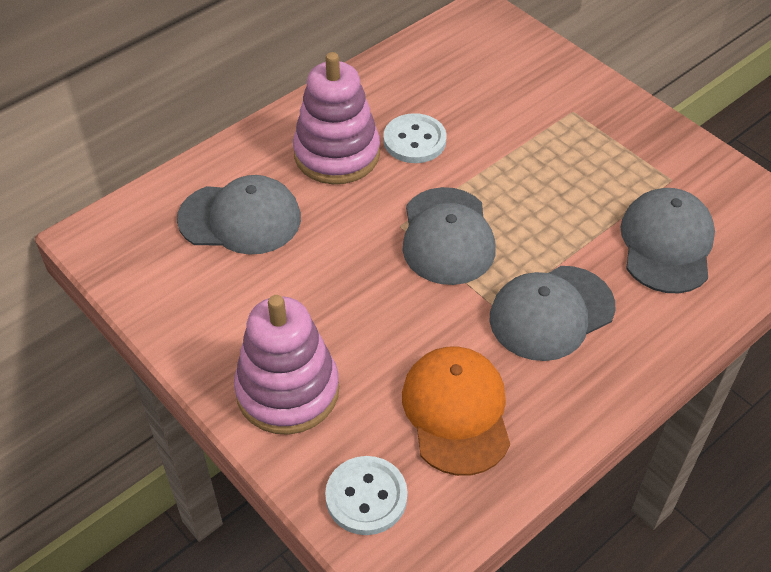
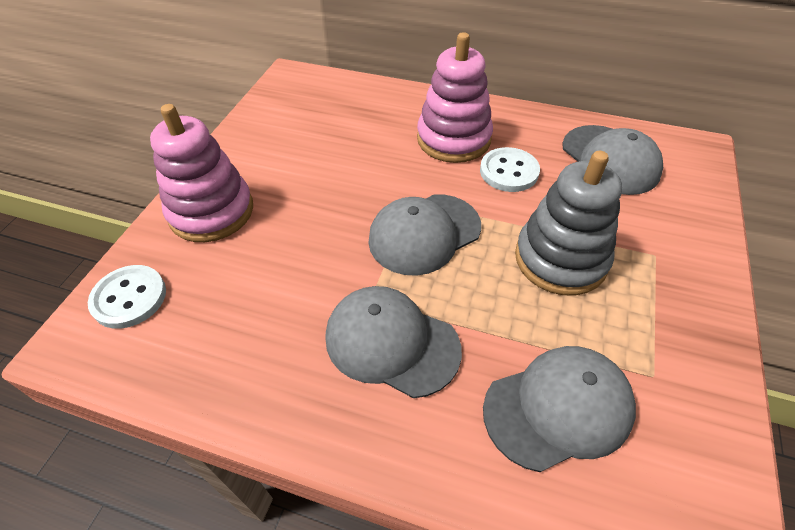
camera: 60 degrees right, 0 degrees up
grey cap [177,175,301,255] -> grey cap moved to [562,125,663,195]
orange cap [402,347,510,476] -> none
none -> grey stacking toy [515,151,622,296]

